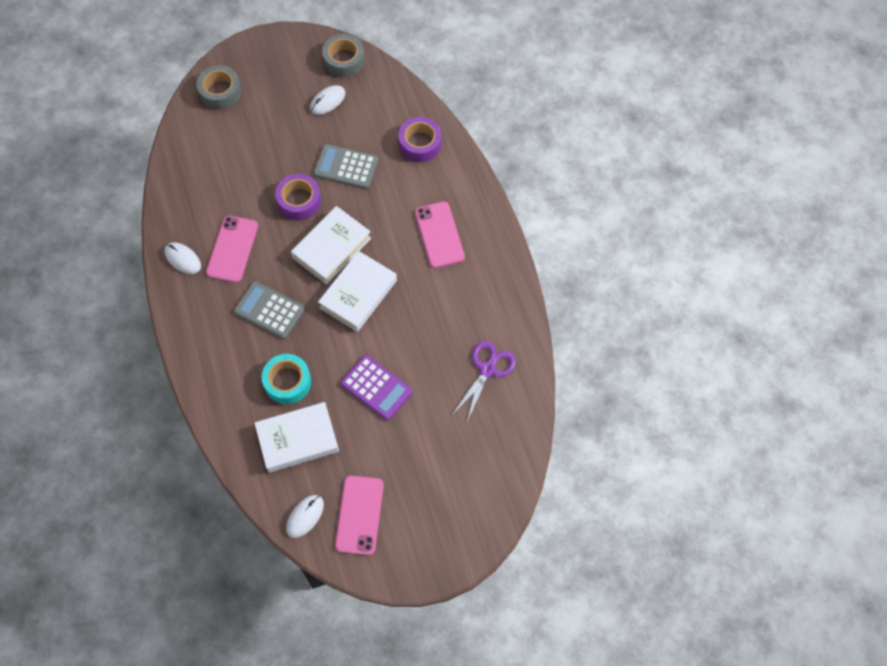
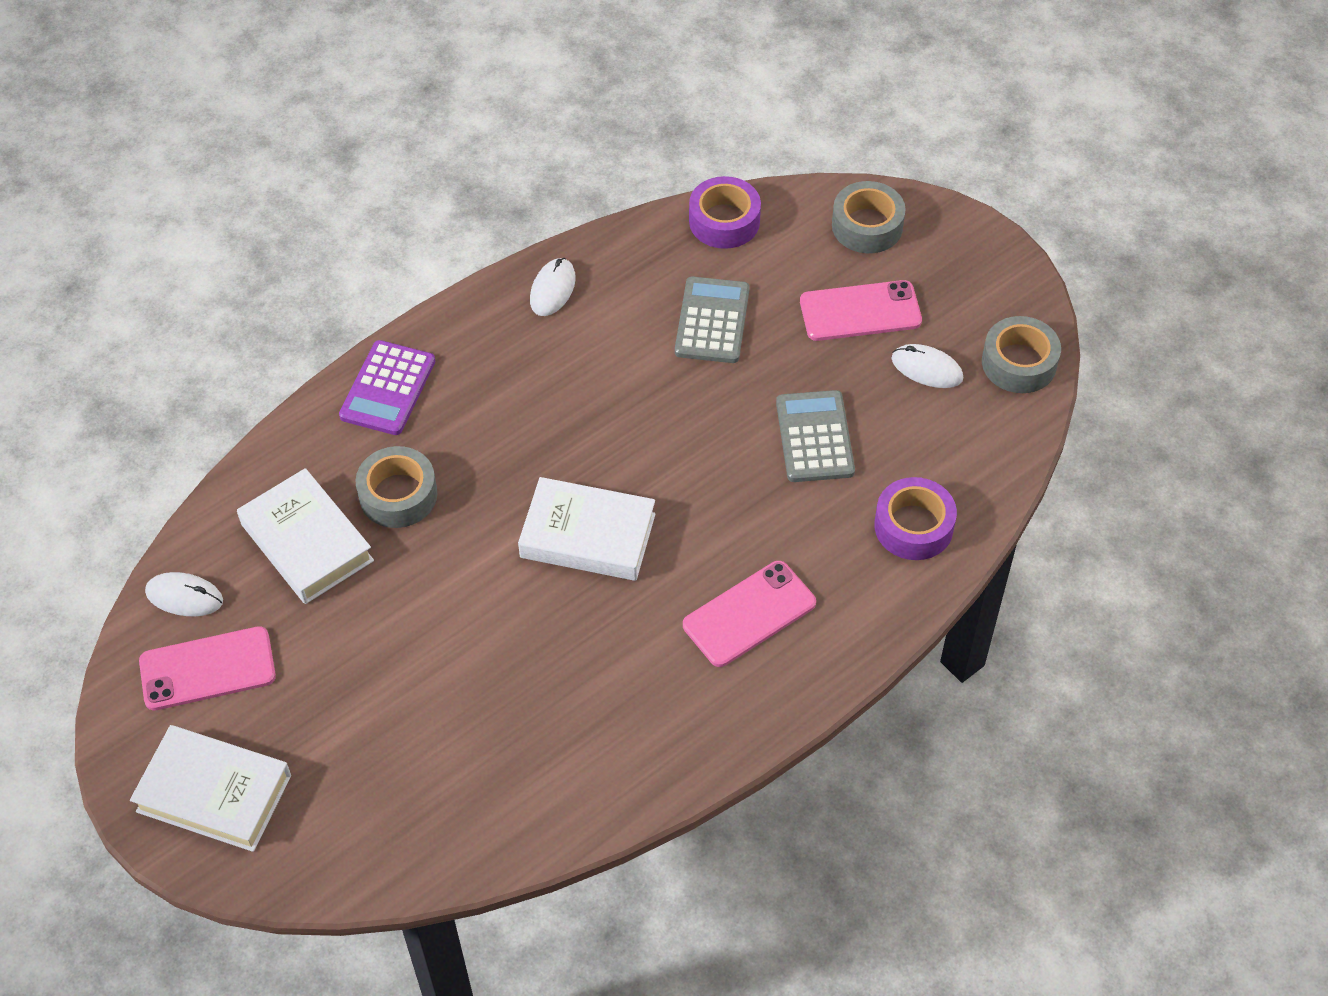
camera: 70 degrees right, 10 degrees down
pink phone [206,216,258,283] -> pink phone moved to [800,280,922,341]
grey calculator [234,281,305,339] -> grey calculator moved to [675,276,750,363]
turquoise tape [262,354,311,404] -> grey tape [355,446,438,528]
purple tape [275,174,321,220] -> purple tape moved to [689,176,761,249]
white book [291,206,371,285] -> white book moved to [130,725,291,852]
purple calculator [341,355,413,420] -> purple calculator moved to [339,340,435,435]
purple scissors [452,341,516,422] -> none

